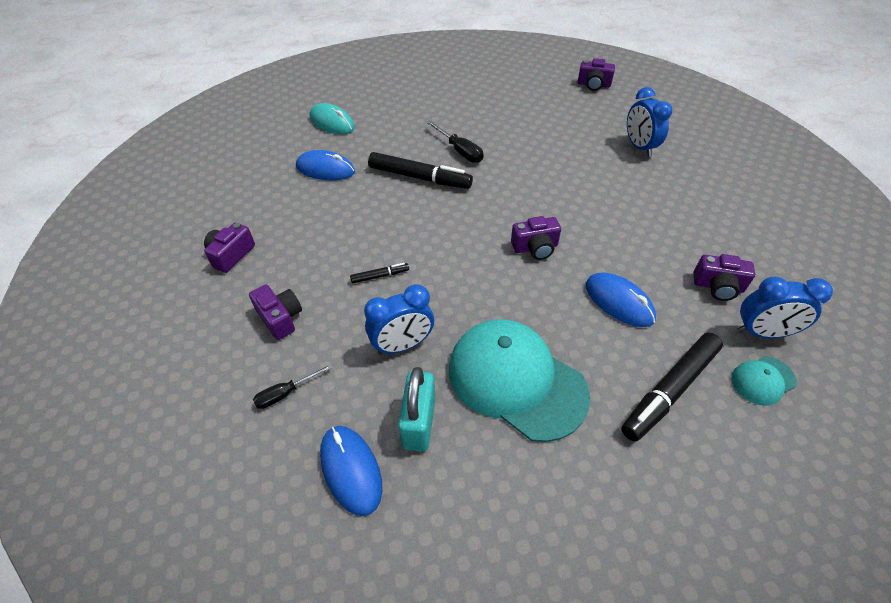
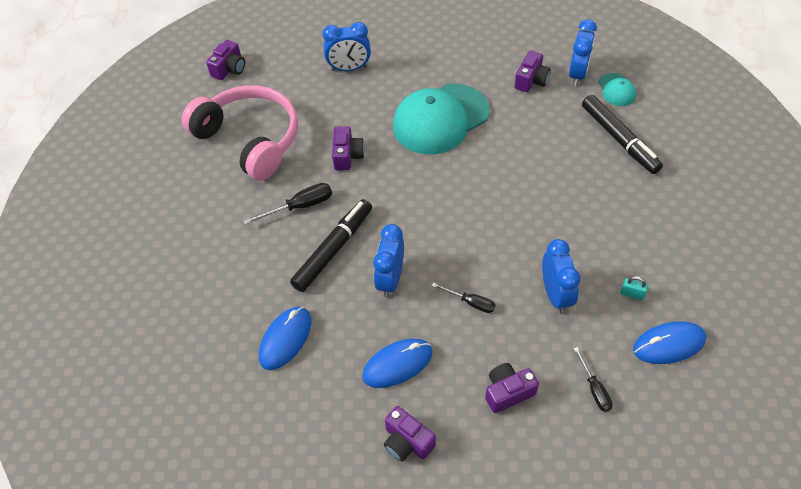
camera: 75 degrees left, 5 degrees up
turquoise mouse [309,103,355,134] -> none
black marker [350,263,409,283] -> black screwdriver [432,283,495,313]
turquoise padlock [398,367,435,452] -> turquoise padlock [620,276,648,300], size x0.48
turquoise cap [449,319,590,442] -> turquoise cap moved to [393,83,490,154]
purple camera [511,216,561,260] -> purple camera moved to [332,126,365,171]
blue mouse [586,272,656,327] -> blue mouse moved to [362,339,433,388]
none -> pink headphones [182,85,298,181]
none -> blue clock [373,224,404,298]

